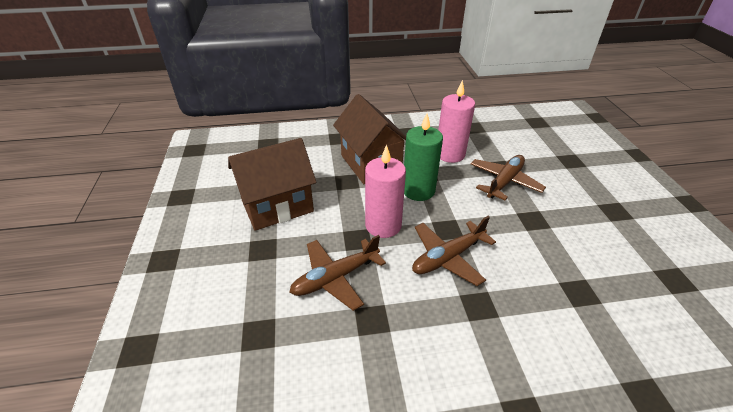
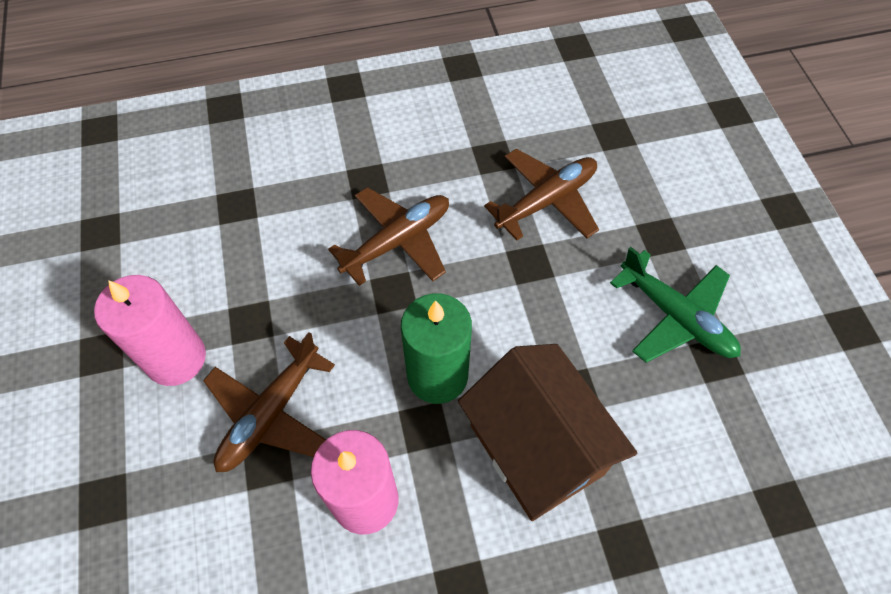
camera: 175 degrees right, 20 degrees up
brown house [228,138,317,231] -> green plane [610,247,741,363]
pink candle [365,145,406,238] -> pink candle moved to [94,275,206,386]

